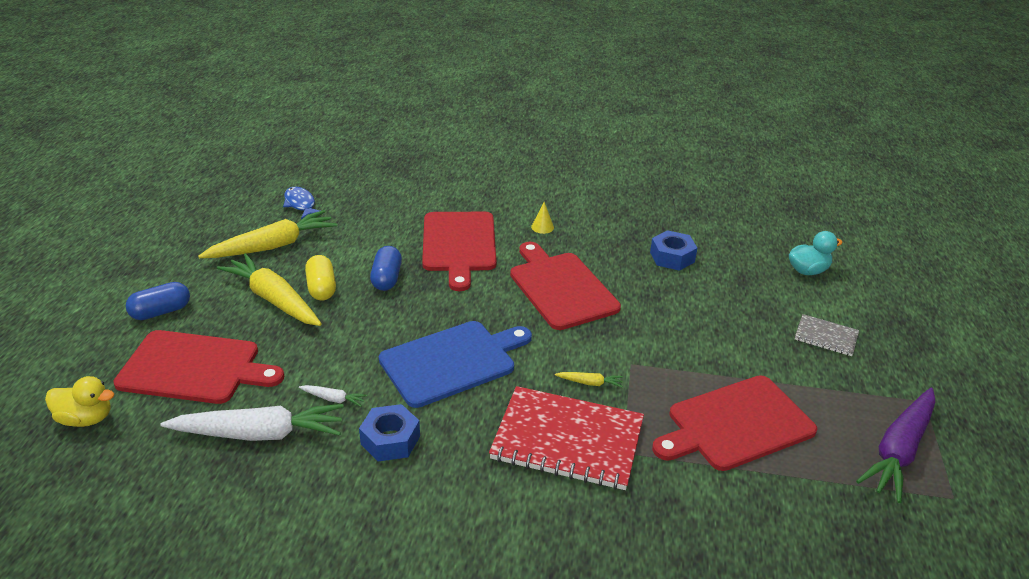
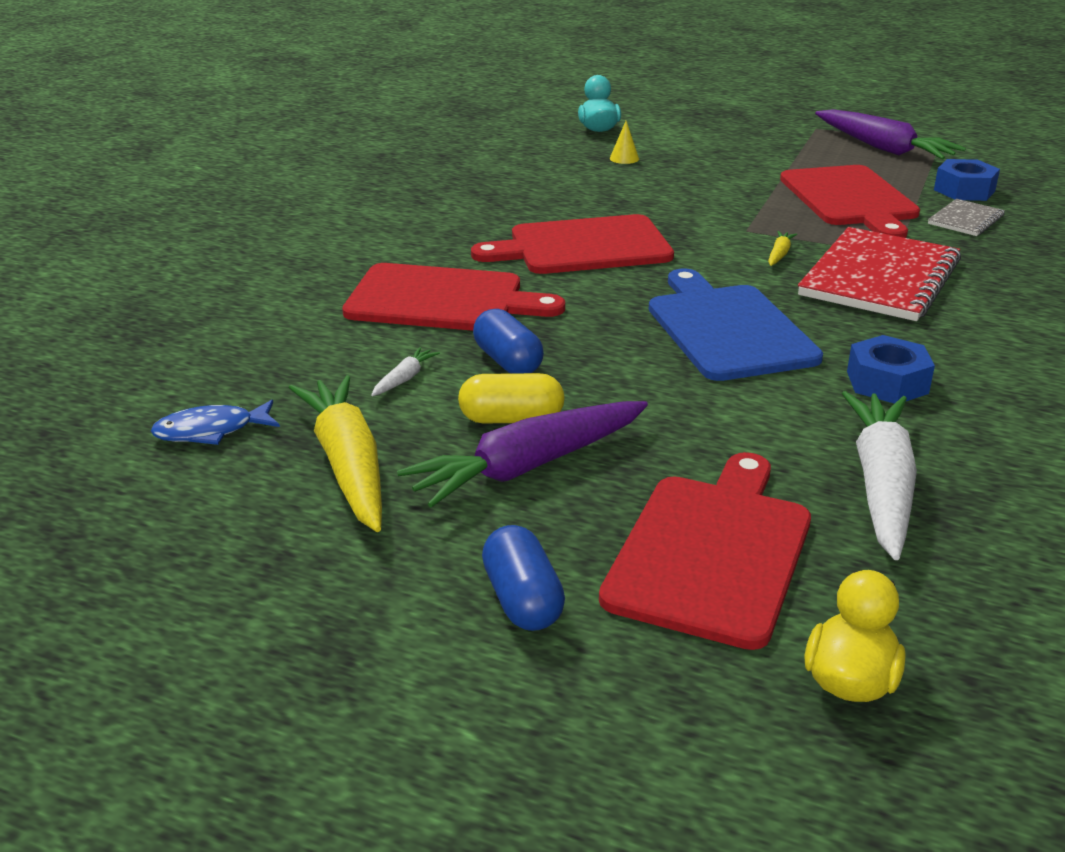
camera: 75 degrees left, 5 degrees down
yellow carrot [217,253,322,326] -> purple carrot [397,401,648,508]
white carrot [299,385,367,407] -> white carrot moved to [371,347,440,396]
blue capsule [370,246,402,291] -> blue capsule turned 45 degrees clockwise [473,309,544,374]
yellow cone [531,202,554,234] -> yellow cone moved to [610,121,639,164]
blue nut [650,230,697,271] -> blue nut moved to [934,159,1000,201]
grey notebook [795,314,859,356] -> grey notebook moved to [928,199,1005,236]

